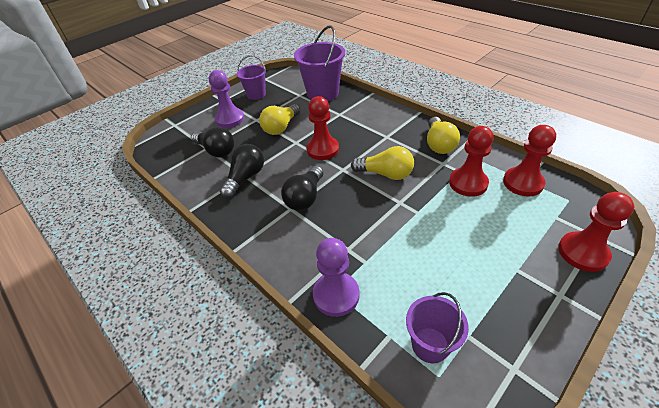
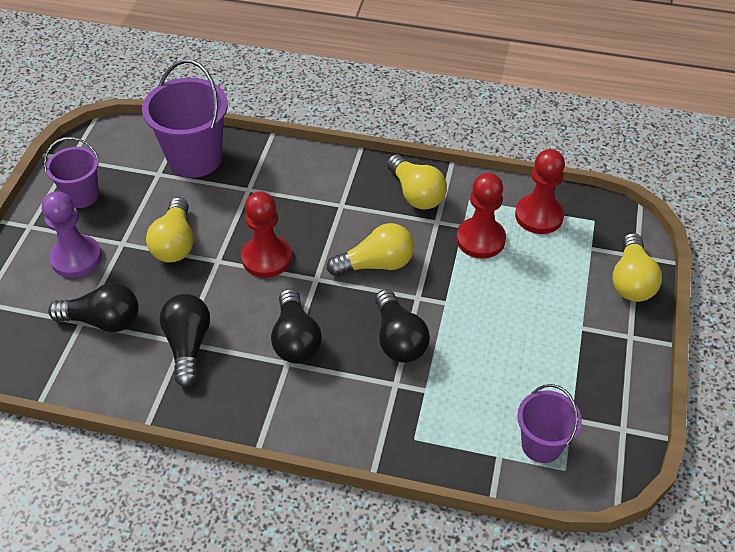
camera: 35 degrees left, 5 degrees up
purple pawn [313,238,359,317] -> none
red pawn [558,192,635,272] -> yellow light bulb [612,233,662,302]
none -> black light bulb [375,289,430,363]

